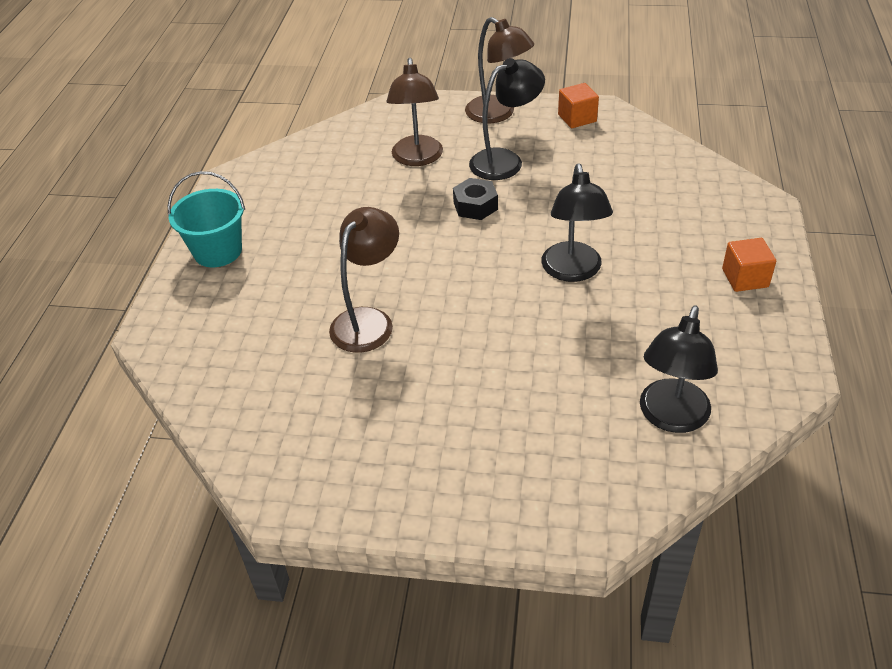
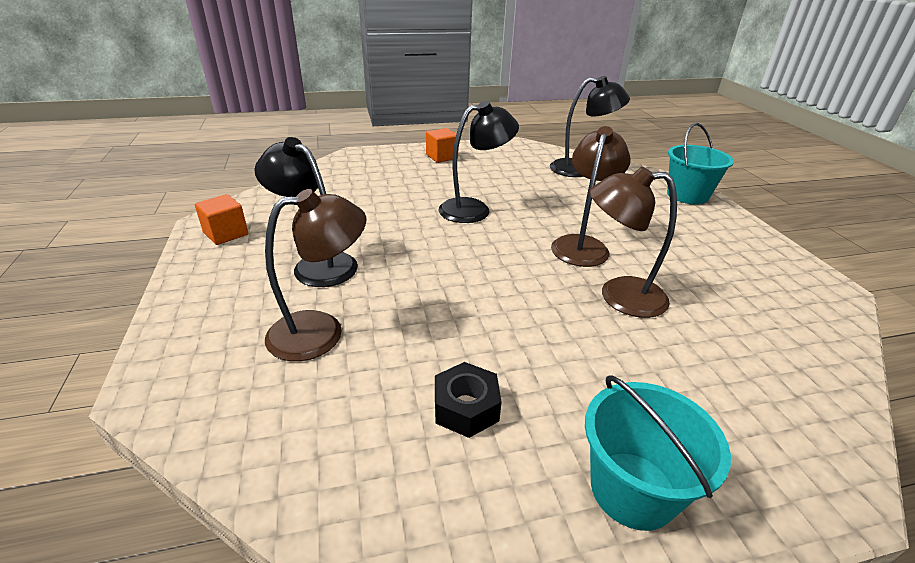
camera: 115 degrees left, 10 degrees down
black nut [453,178,498,220] -> black nut moved to [435,362,502,438]
brown lamp [465,17,534,123] -> brown lamp moved to [551,126,631,267]
none -> turquoise bucket [667,123,734,205]

